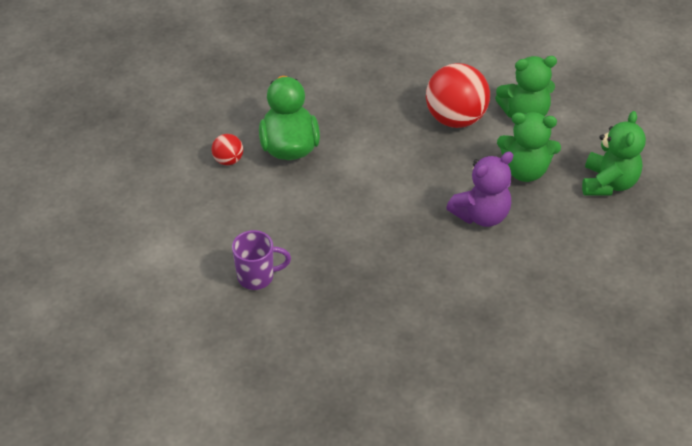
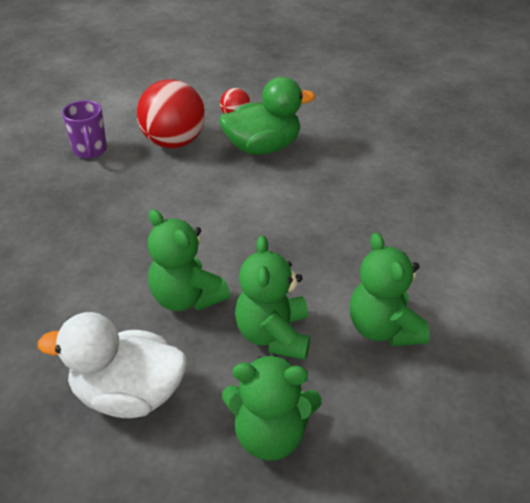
camera: 80 degrees right, 5 degrees down
red ball [426,63,490,128] -> red ball moved to [137,79,205,148]
purple teddy bear [446,152,513,227] -> green teddy bear [148,209,230,311]
none -> white duck [38,312,187,418]

